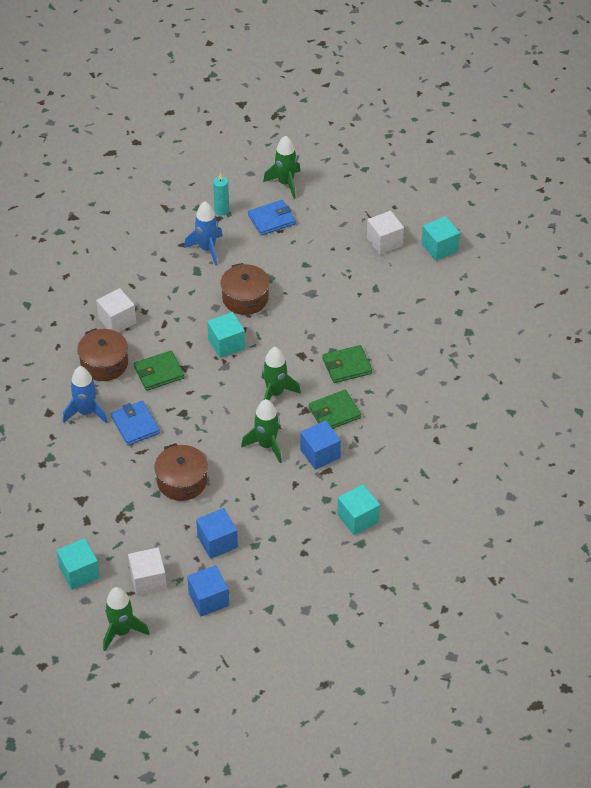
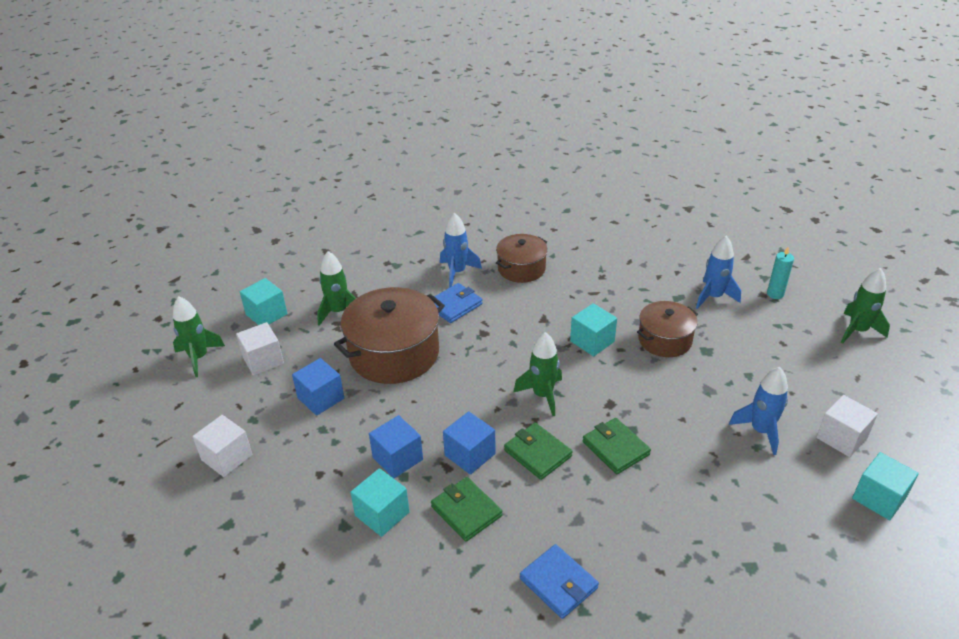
camera: 75 degrees right, 10 degrees down
white cube [96,288,136,332] -> white cube moved to [193,415,253,477]
green wallet [134,351,184,391] -> green wallet moved to [431,477,502,542]
brown pot [154,443,208,501] -> brown pot [334,287,445,384], size x1.68
blue cube [187,565,229,616] -> blue cube moved to [369,415,423,478]
green rocket [241,399,282,463] -> green rocket moved to [317,251,356,326]
blue wallet [248,200,296,236] -> blue wallet moved to [520,544,599,619]
none -> blue rocket [729,367,788,455]

